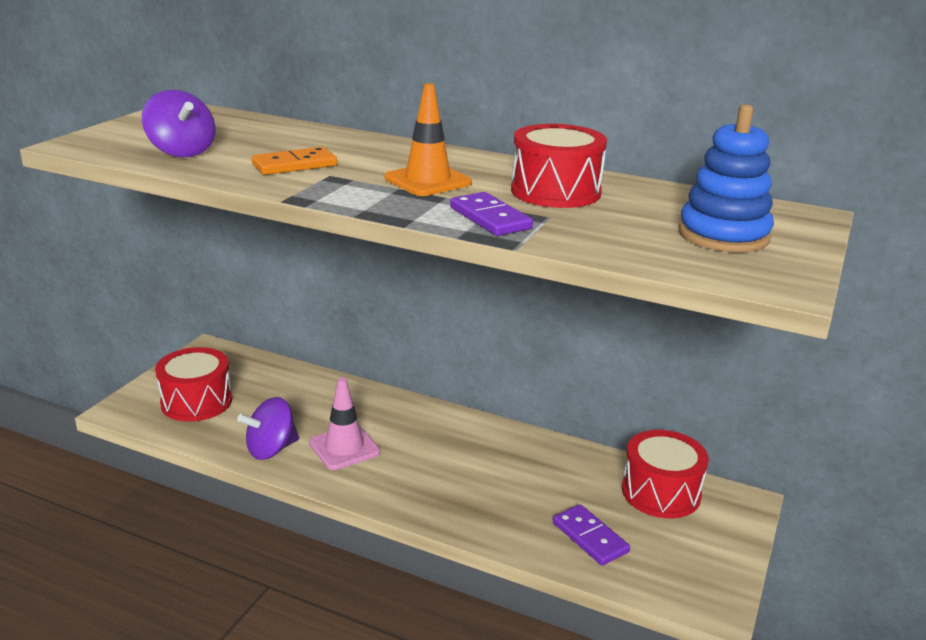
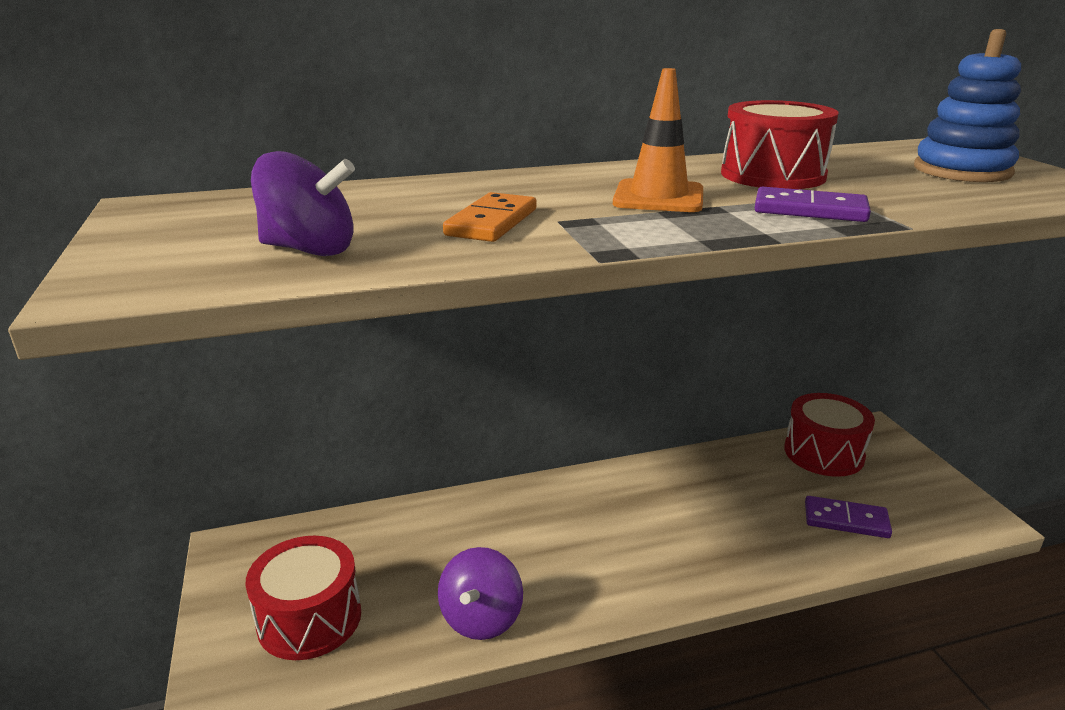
camera: 40 degrees left, 0 degrees up
pink traffic cone [309,377,380,470] -> none

